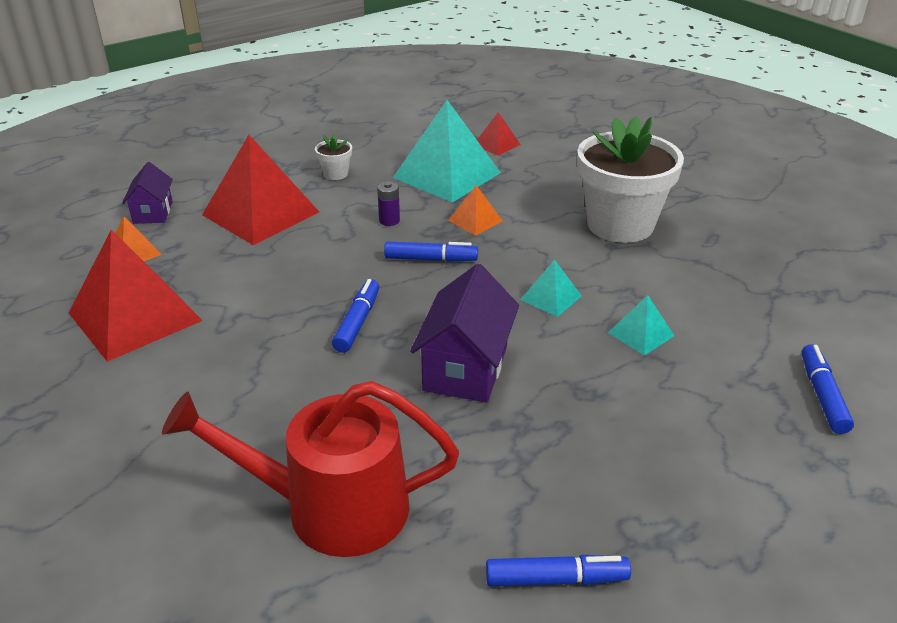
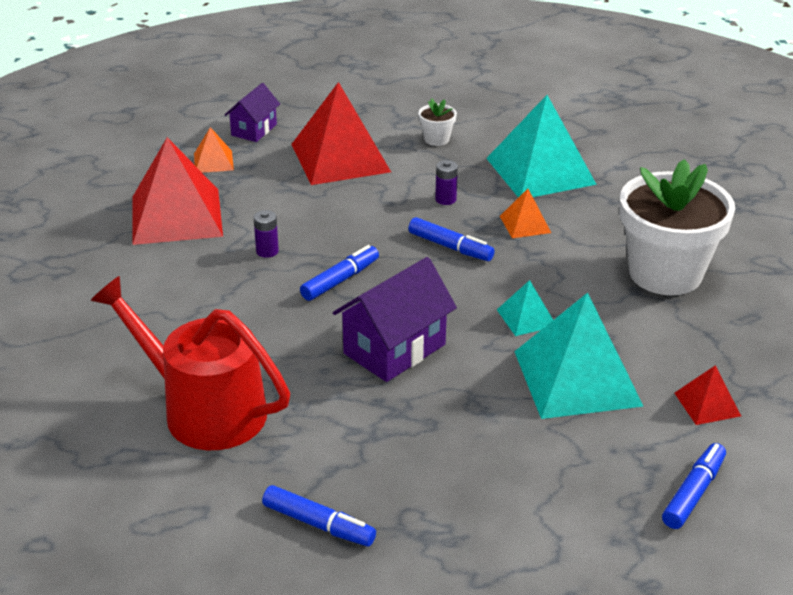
camera: 30 degrees right, 0 degrees up
red pyramid [477,112,521,156] -> red pyramid moved to [675,365,741,425]
turquoise pyramid [608,295,674,356] -> turquoise pyramid [514,293,644,419], size x2.15
none -> purple battery [254,210,279,258]

